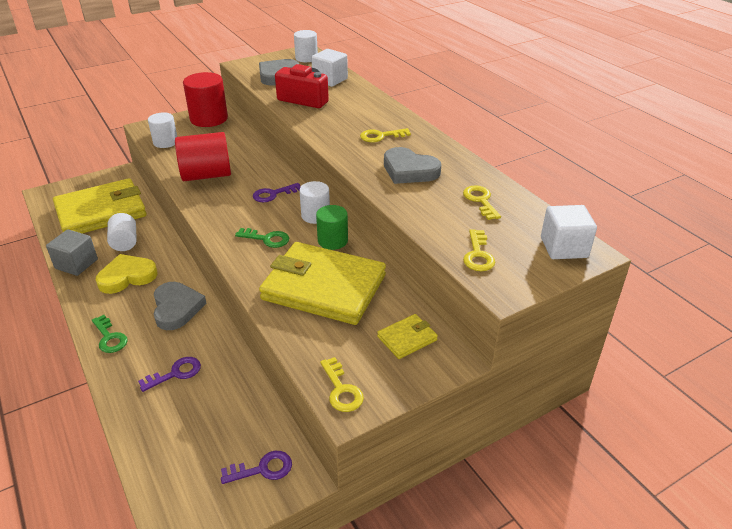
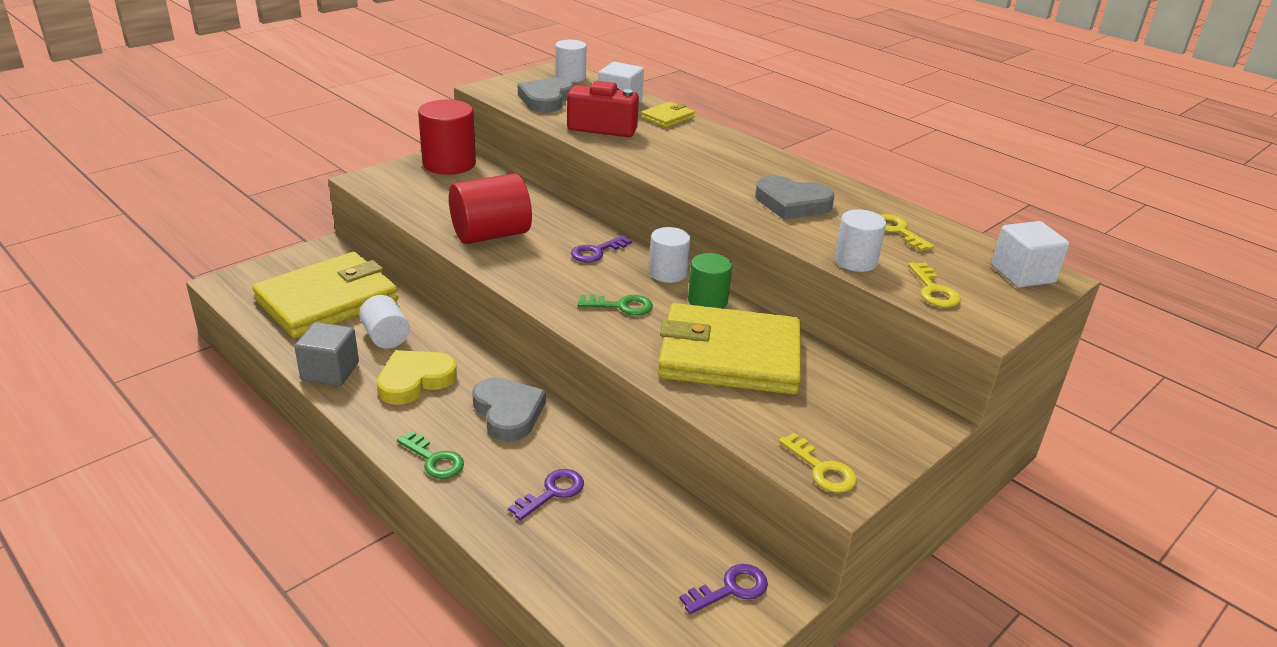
camera: 15 degrees left, 5 degrees down
white cylinder [148,112,177,148] -> white cylinder moved to [834,209,886,272]
yellow key [360,128,411,142] -> none
yellow wallet [377,314,438,359] -> yellow wallet moved to [641,102,695,128]

